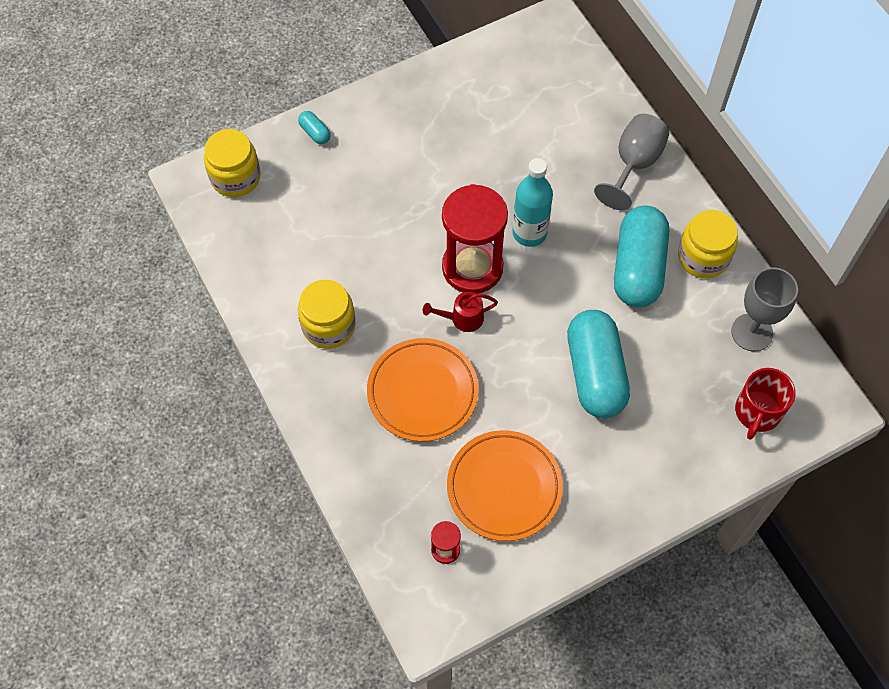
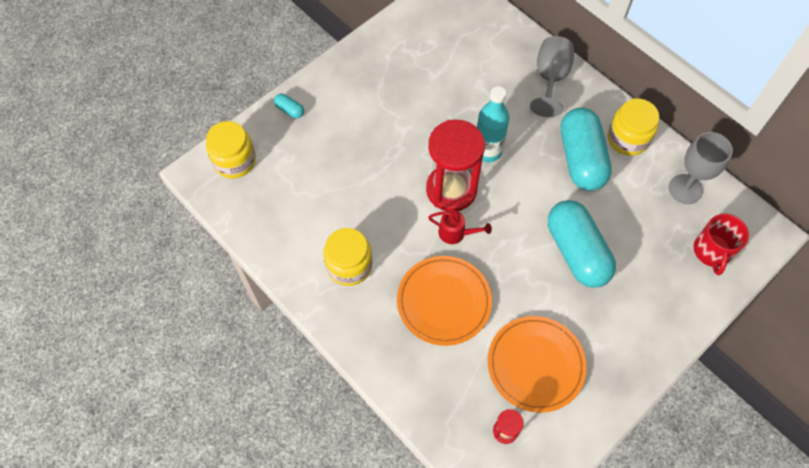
camera: 15 degrees left, 0 degrees up
red watering can [423,291,498,332] -> red watering can turned 135 degrees counterclockwise [428,210,492,244]

